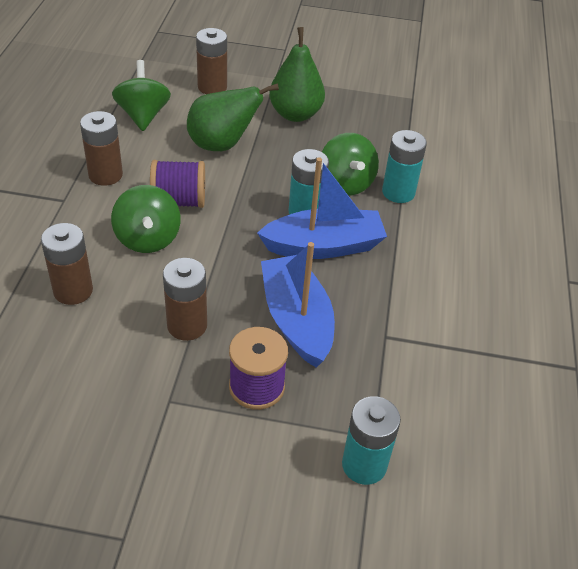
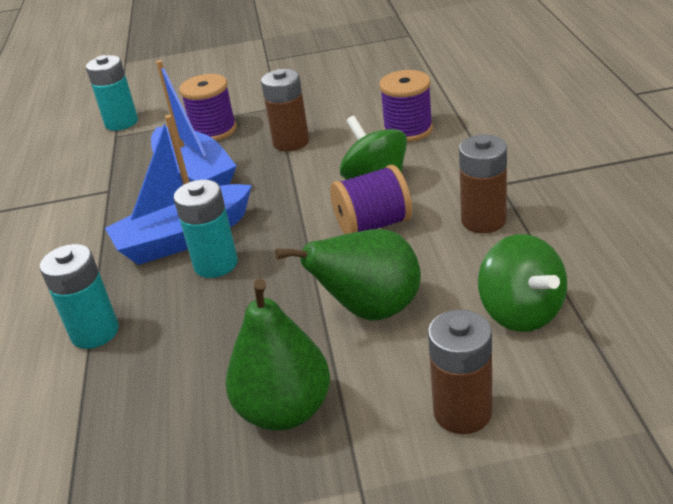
camera: 170 degrees right, 10 degrees down
brown battery [41,223,93,305] -> purple spool [379,70,433,142]
green spinning top [322,133,379,195] -> none

